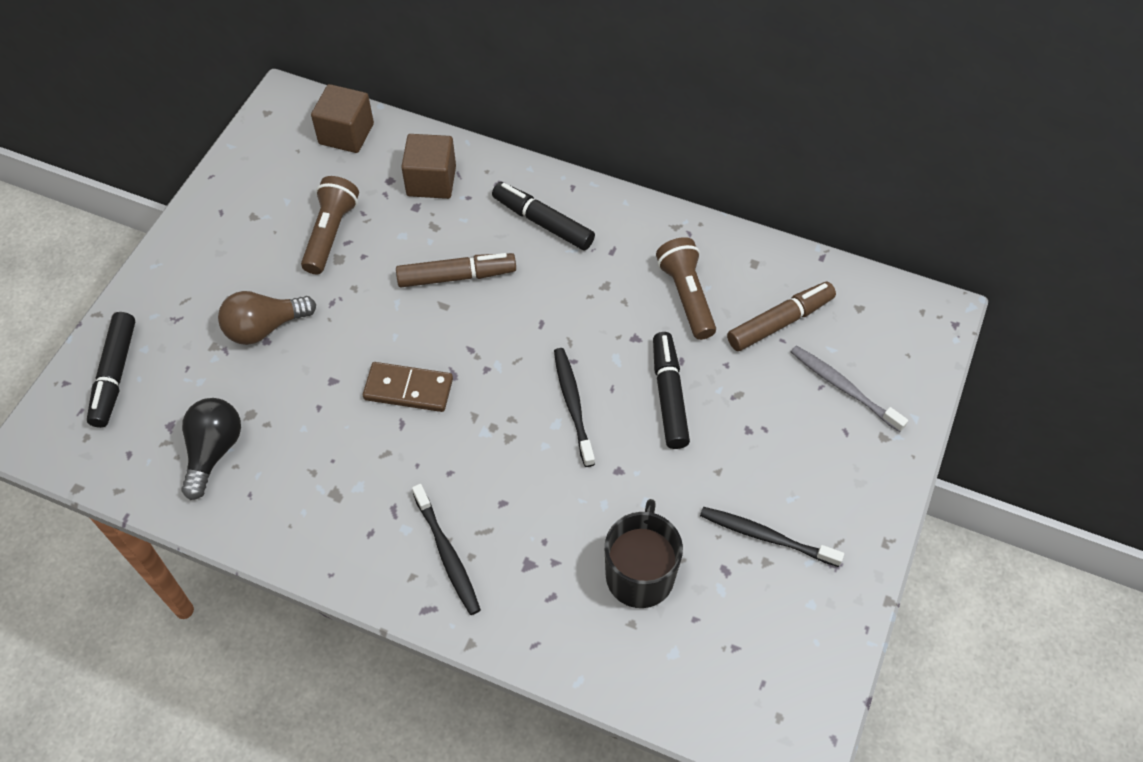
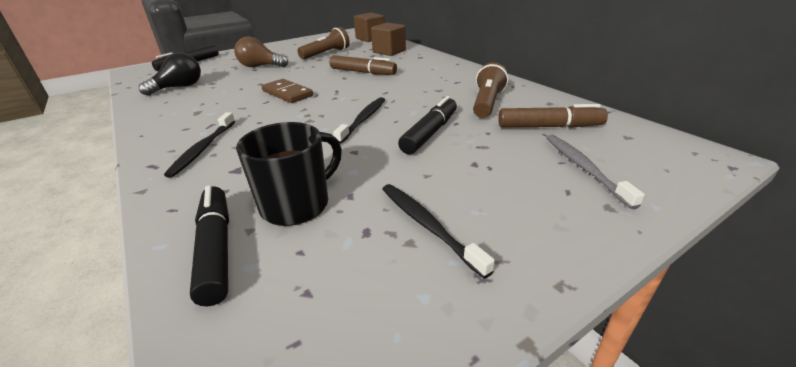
camera: 35 degrees right, 25 degrees down
black marker [492,182,595,250] -> black marker moved to [190,185,229,307]

